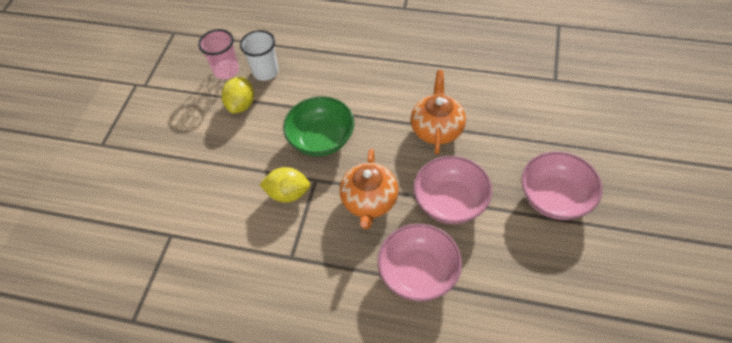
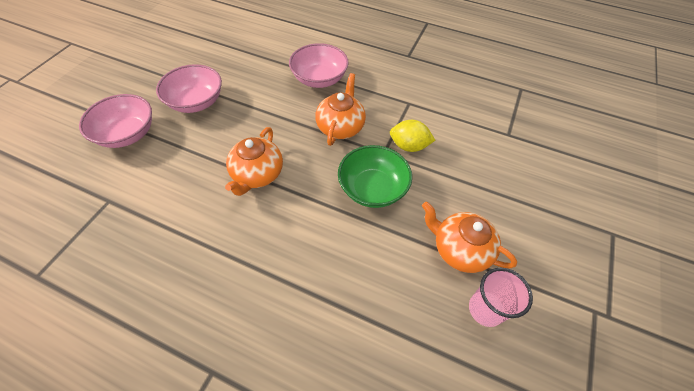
camera: 175 degrees left, 0 degrees up
yellow lemon [221,77,254,113] -> orange teapot [422,202,517,273]
white cup [240,30,279,81] -> none
pink bowl [414,156,492,224] -> pink bowl moved to [79,94,152,148]

